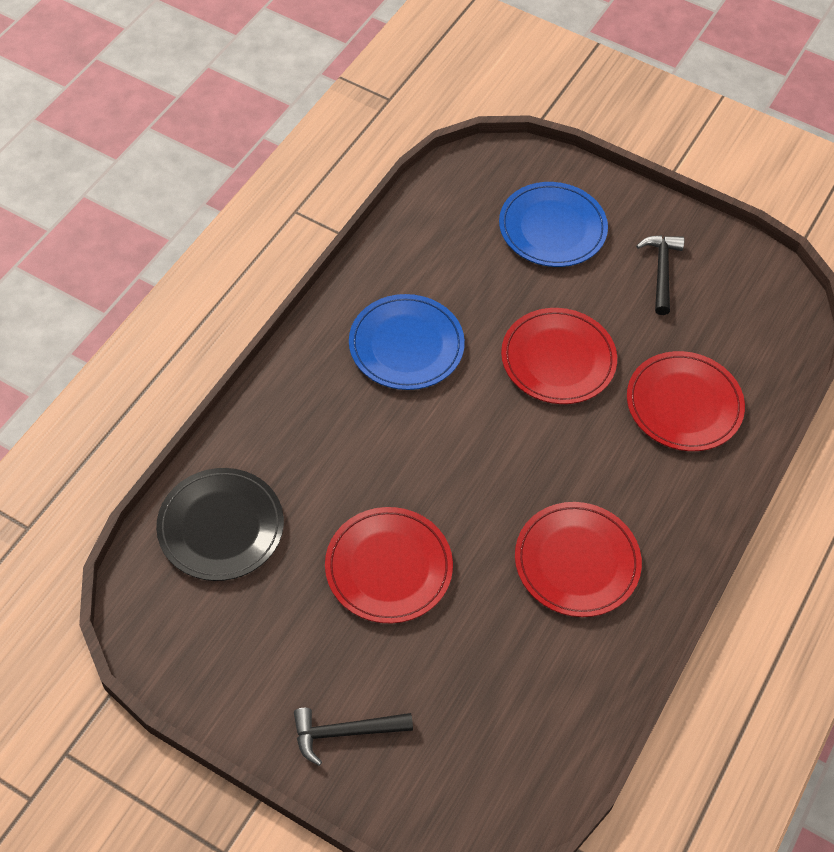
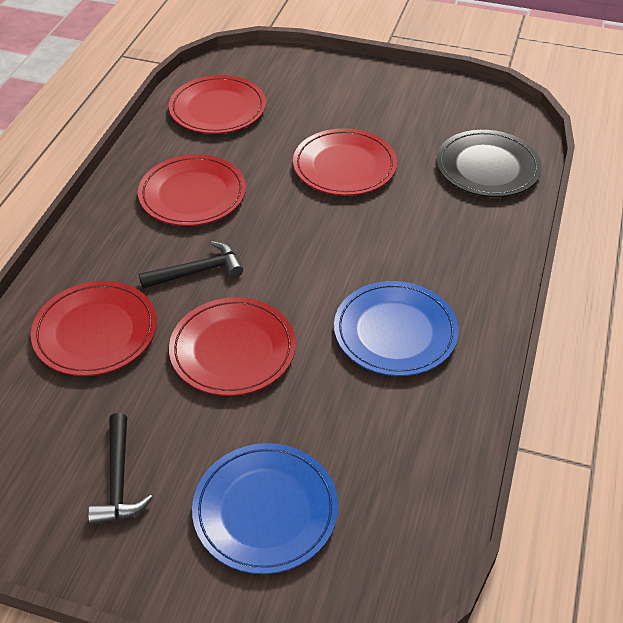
camera: 170 degrees right, 10 degrees down
black hammer [294,708,413,766] -> black hammer moved to [139,241,243,289]
none -> red plate [169,75,266,134]

